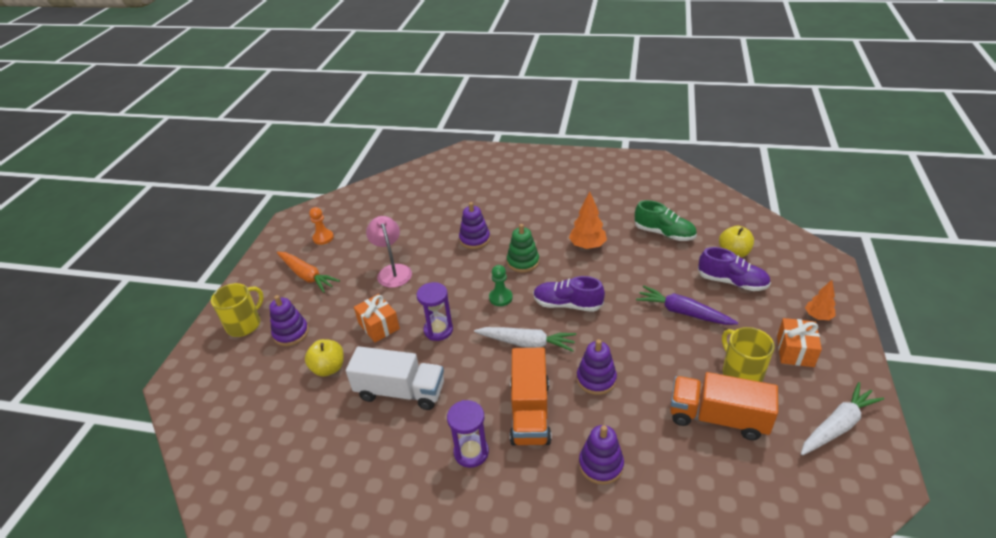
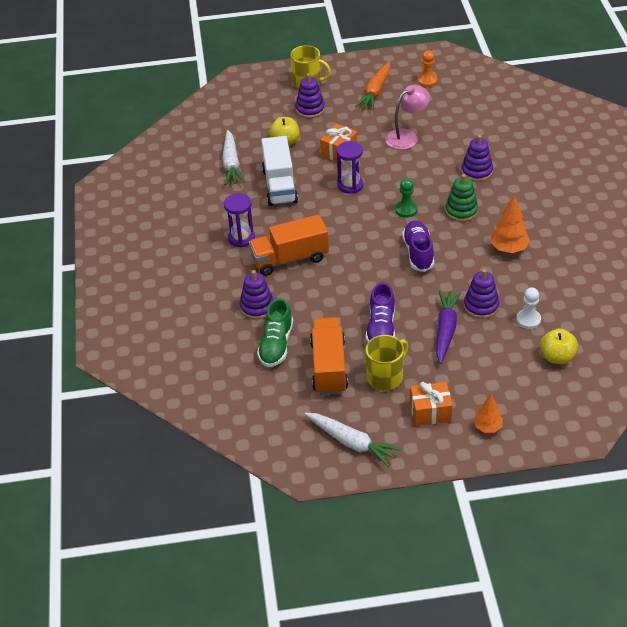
camera: 70 degrees right, 5 degrees up
white carrot [474,327,576,352] -> white carrot moved to [222,130,245,185]
purple stacking toy [577,339,617,395] -> purple stacking toy moved to [464,269,499,319]
green shoe [634,200,697,241] -> green shoe moved to [257,298,293,367]
purple shoe [698,247,771,291] -> purple shoe moved to [366,282,395,343]
none -> white pawn [516,287,541,329]

